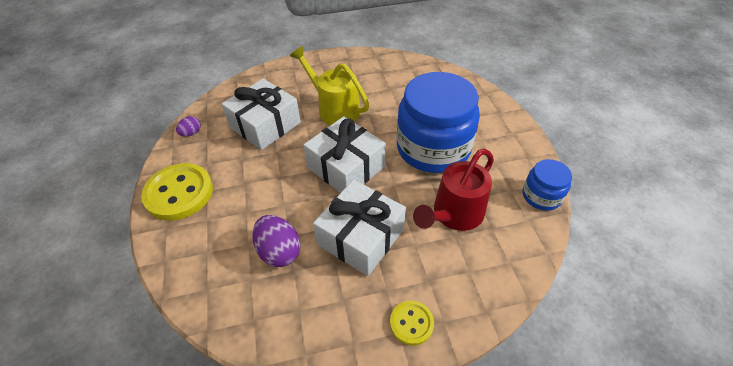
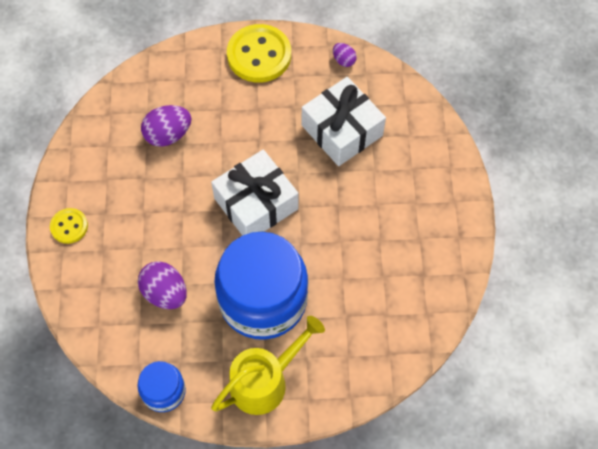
camera: 100 degrees right, 15 degrees up
yellow watering can [290,46,369,125] -> yellow watering can moved to [211,316,325,415]
white gift [313,180,406,276] -> none
red watering can [413,149,494,231] -> purple egg [138,261,187,309]

